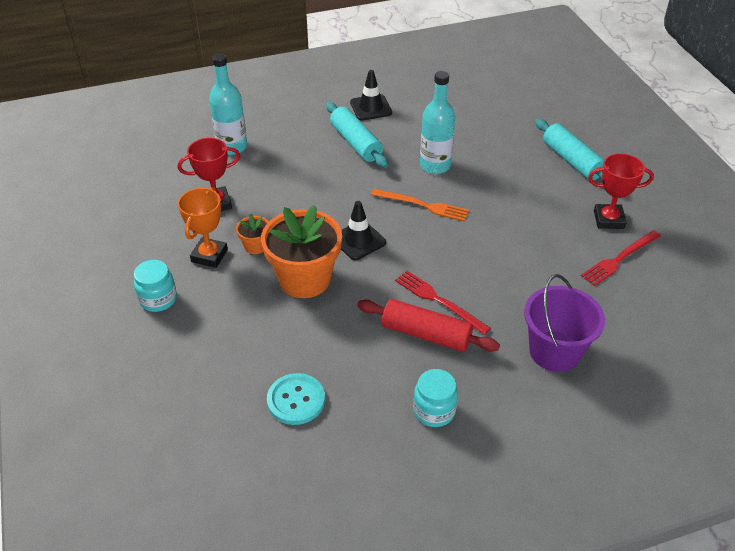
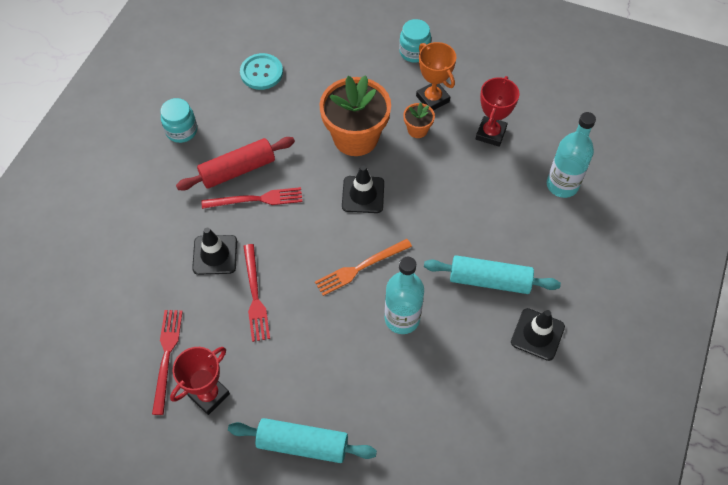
camera: 130 degrees right, 15 degrees up
purple bucket [524,274,605,372] -> none
none -> black traffic cone [192,228,237,275]
none -> red fork [243,244,270,342]

